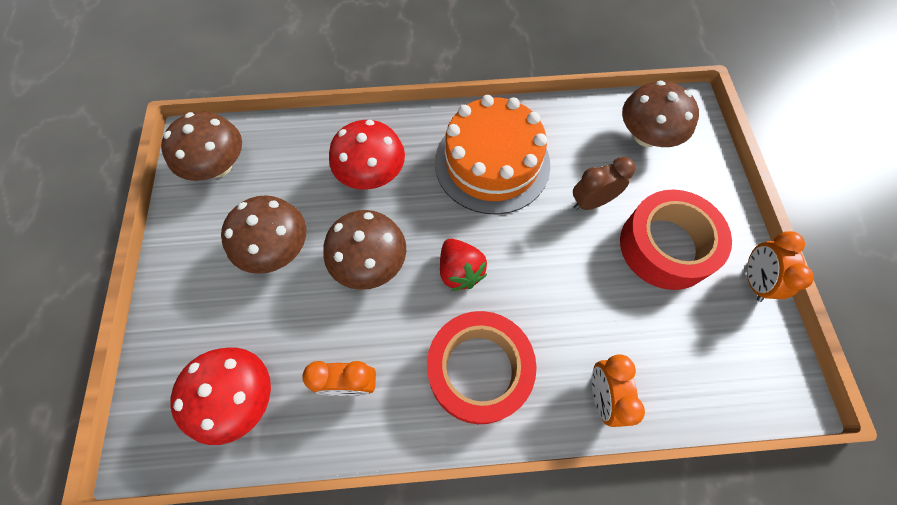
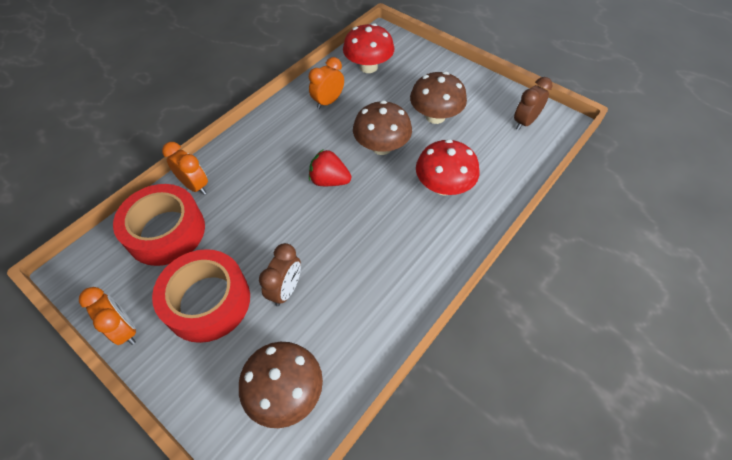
camera: 135 degrees right, 10 degrees down
brown mushroom [161,112,242,181] -> brown clock [514,77,552,130]
red tape [427,311,537,424] -> red tape moved to [113,184,205,266]
orange cake [435,95,550,214] -> none

